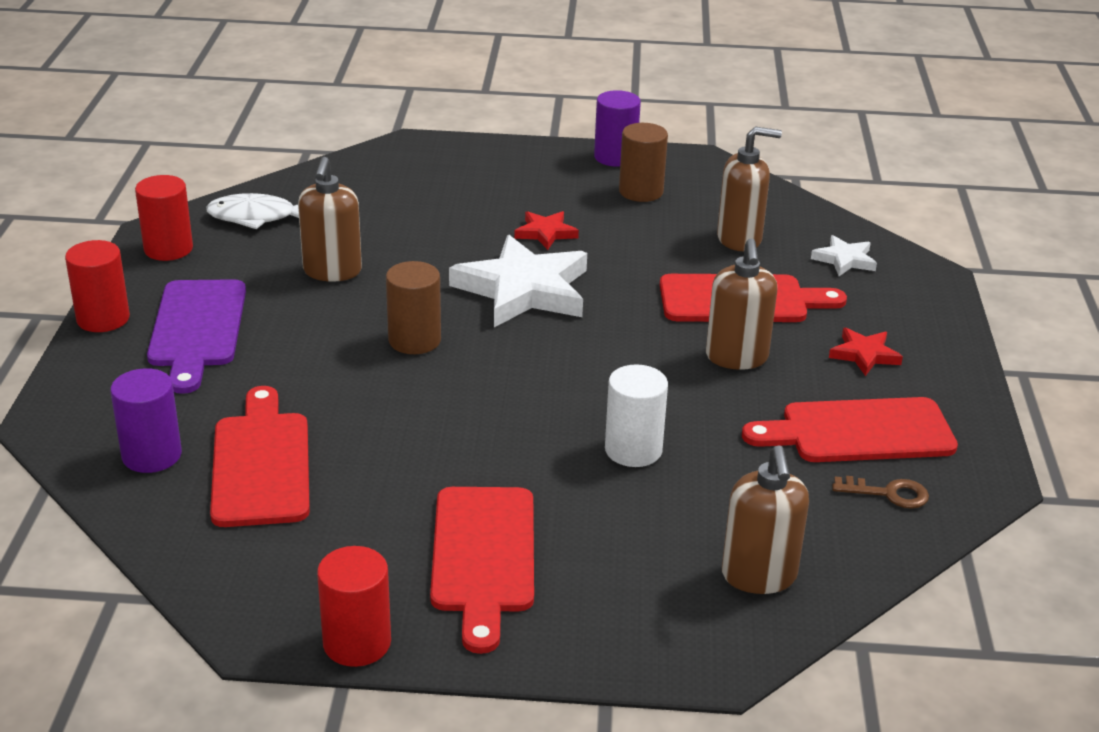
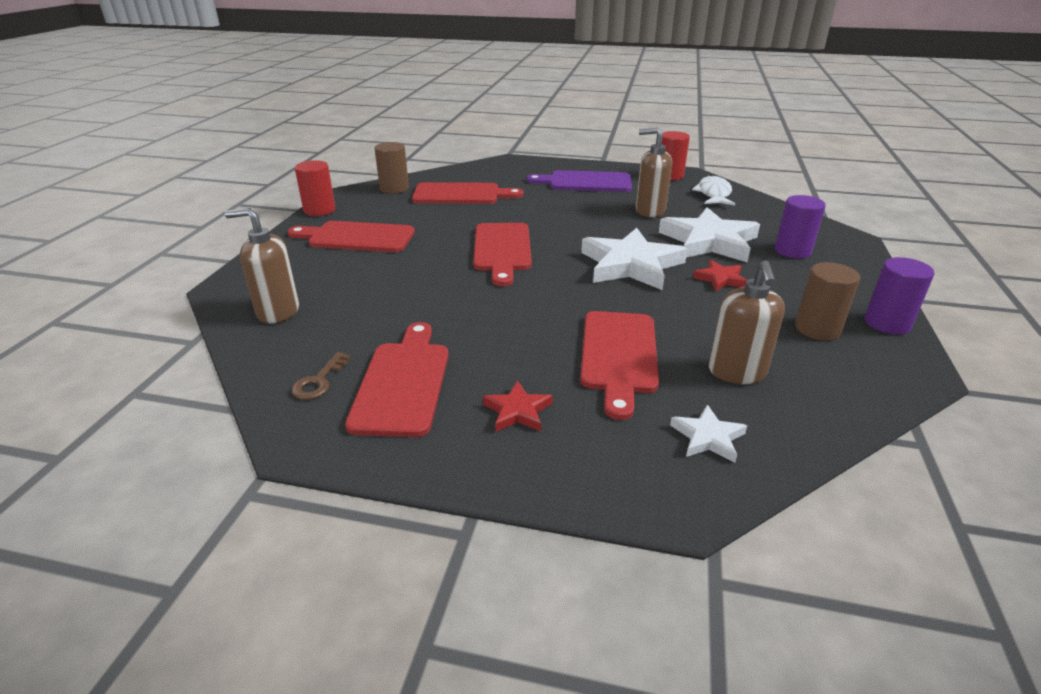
camera: 100 degrees right, 0 degrees up
red cylinder [65,240,130,332] -> none
purple cylinder [110,368,182,473] -> purple cylinder moved to [775,195,826,259]
brown cylinder [386,261,441,354] -> brown cylinder moved to [374,142,409,194]
white cylinder [605,364,668,467] -> none
brown soap dispenser [706,238,777,370] -> none
none -> red cutting board [473,223,532,286]
none -> white star [659,207,760,262]

